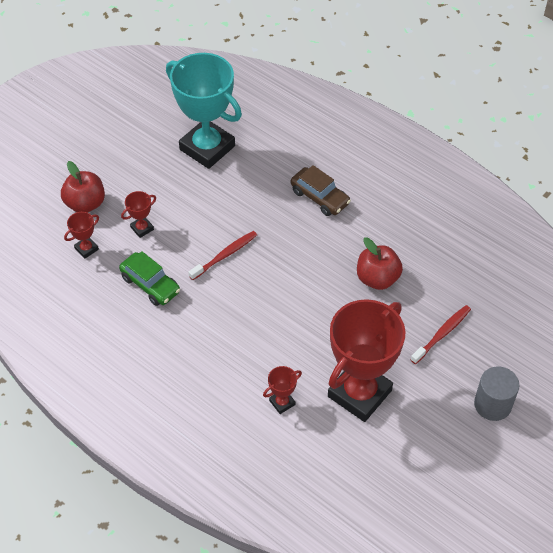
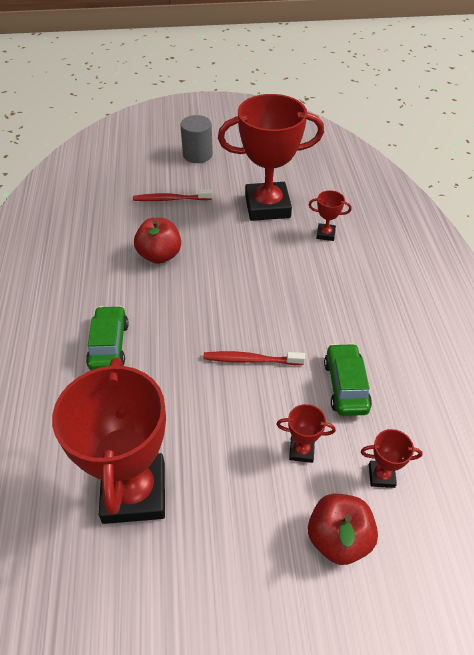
camera: 135 degrees left, 5 degrees down
turquoise trophy [166,53,242,169] -> red trophy [52,358,166,524]
brown car [291,165,351,216] -> green car [86,306,129,370]

